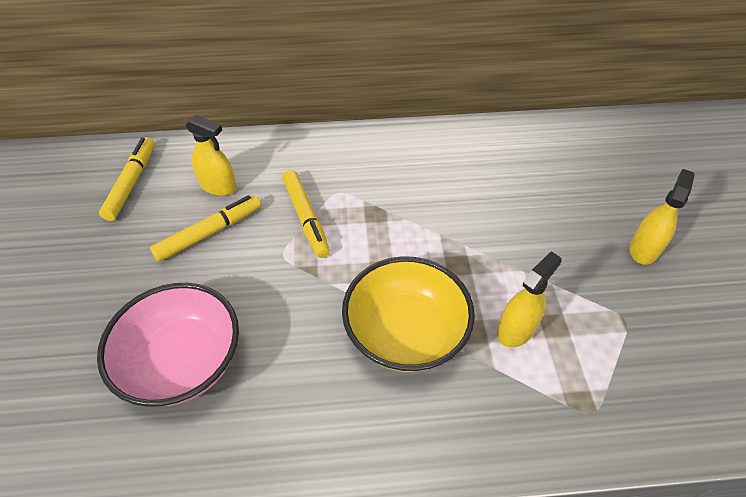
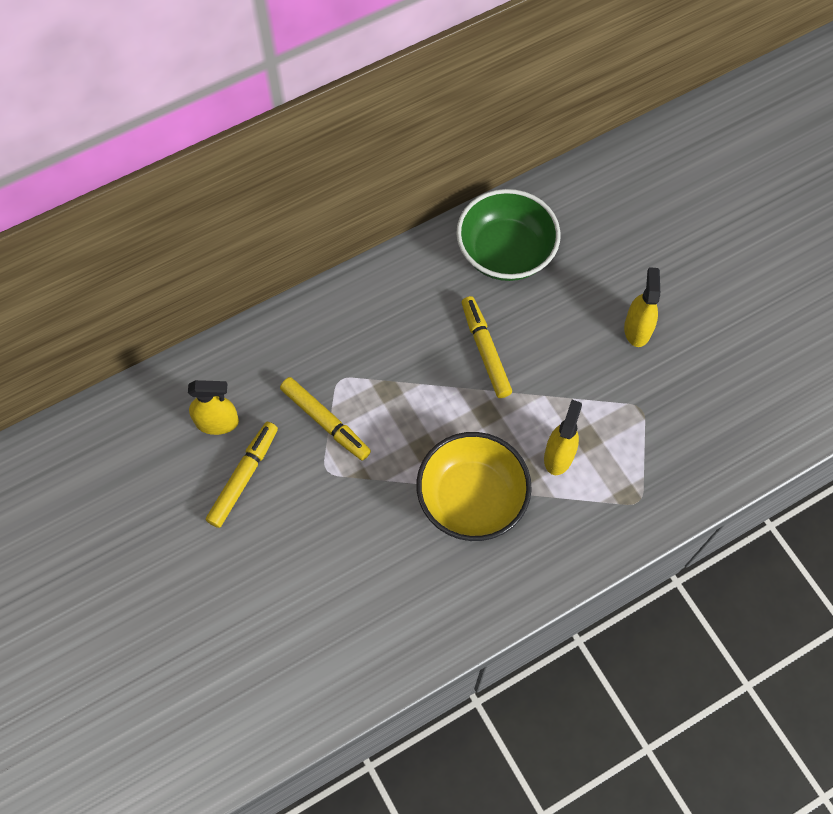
camera: 25 degrees left, 15 degrees up
pink bowl [97,283,239,407] -> none
yellow marker [99,137,155,221] -> yellow marker moved to [461,296,512,398]
none -> green bowl [456,189,561,281]

